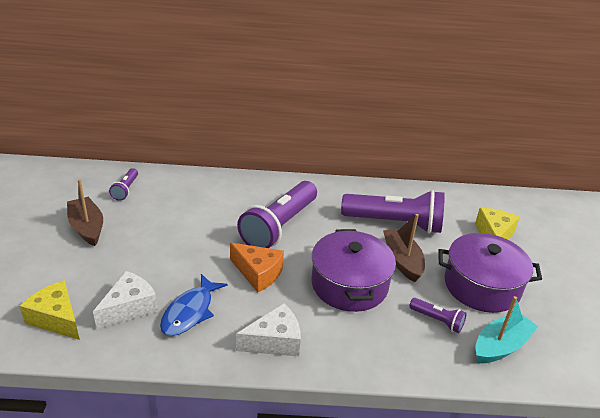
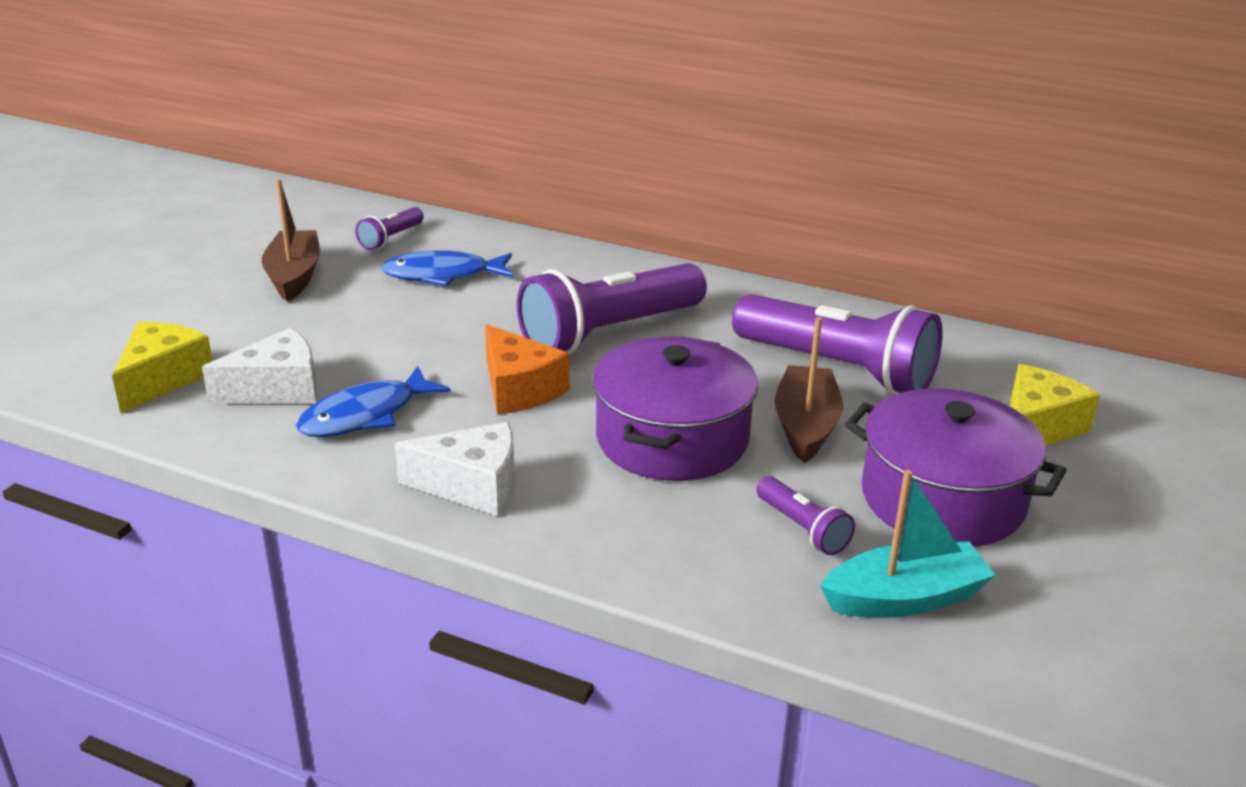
camera: 25 degrees right, 5 degrees down
yellow cheese [20,280,80,340] -> yellow cheese turned 45 degrees clockwise [112,322,213,413]
none -> blue fish [381,250,513,286]

